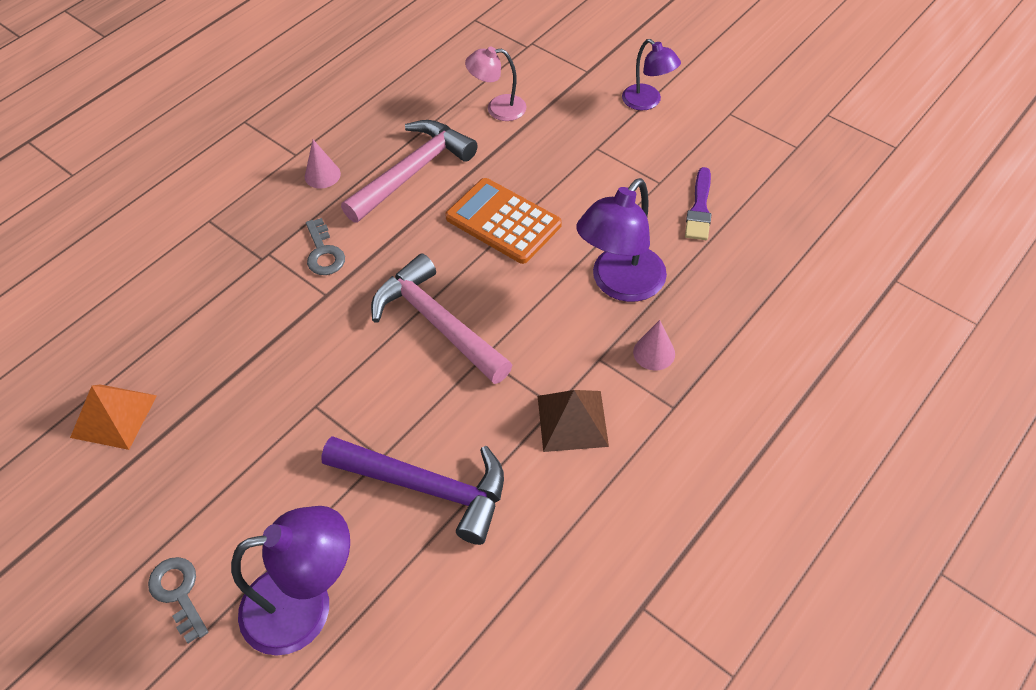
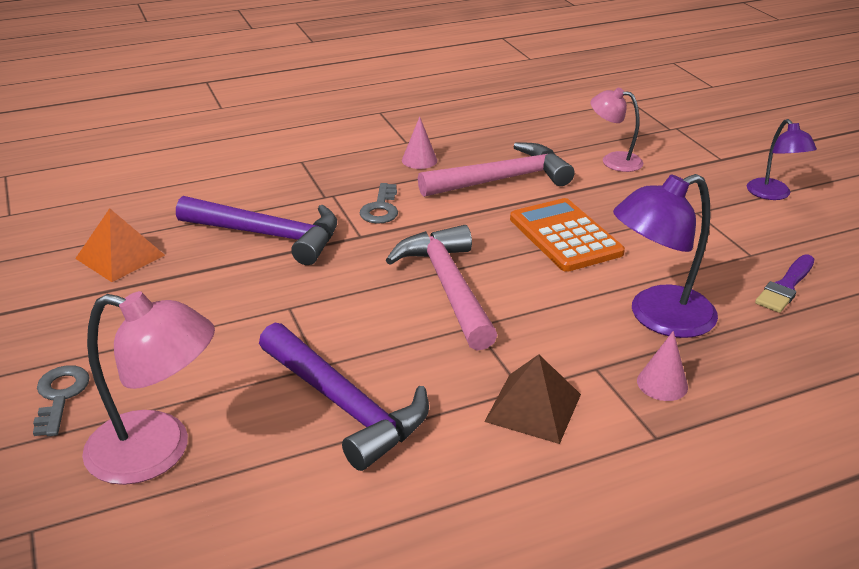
camera: 25 degrees right, 20 degrees down
purple lamp [231,506,350,656] -> pink lamp [82,291,215,485]
none -> purple hammer [176,196,337,265]

